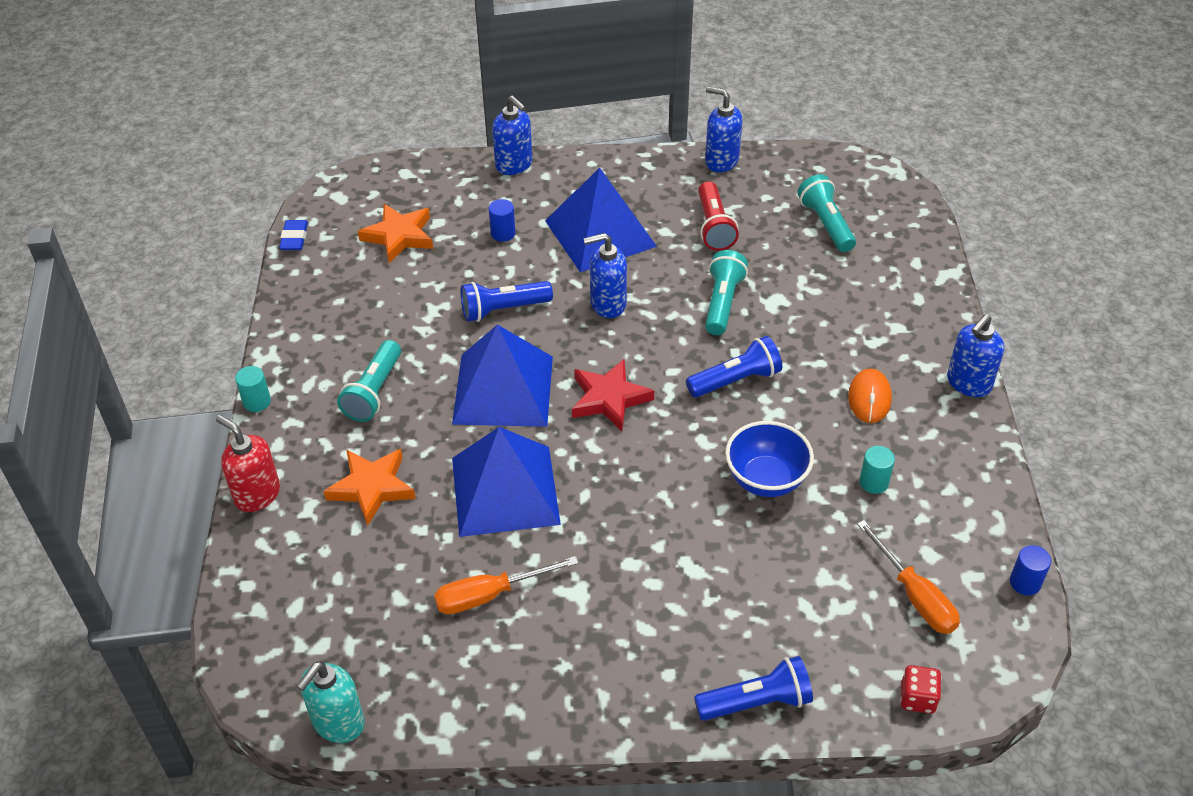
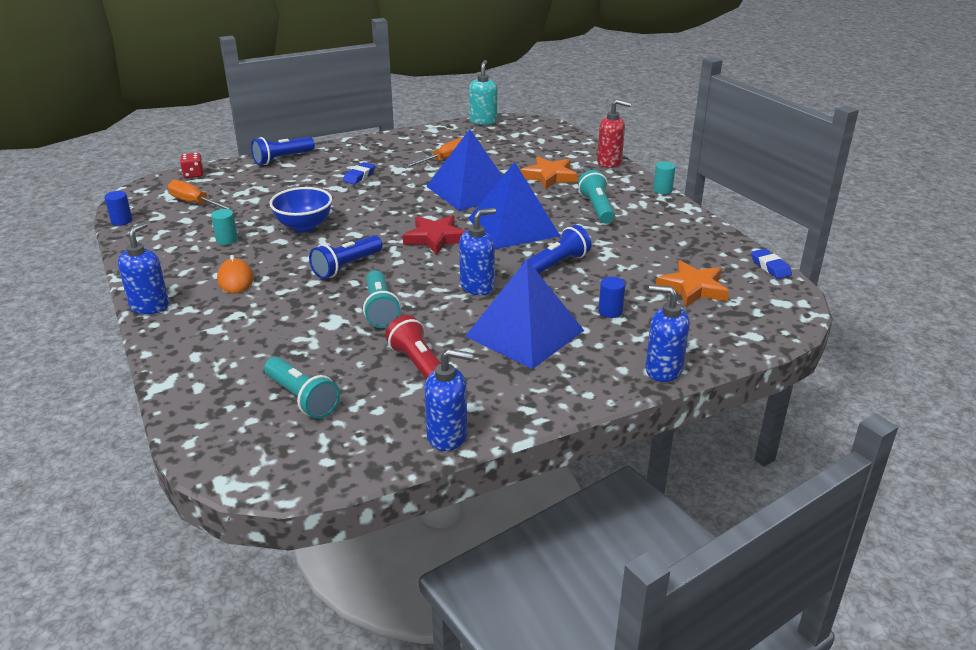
camera: 155 degrees right, 15 degrees down
none -> blue eraser [343,162,375,184]

